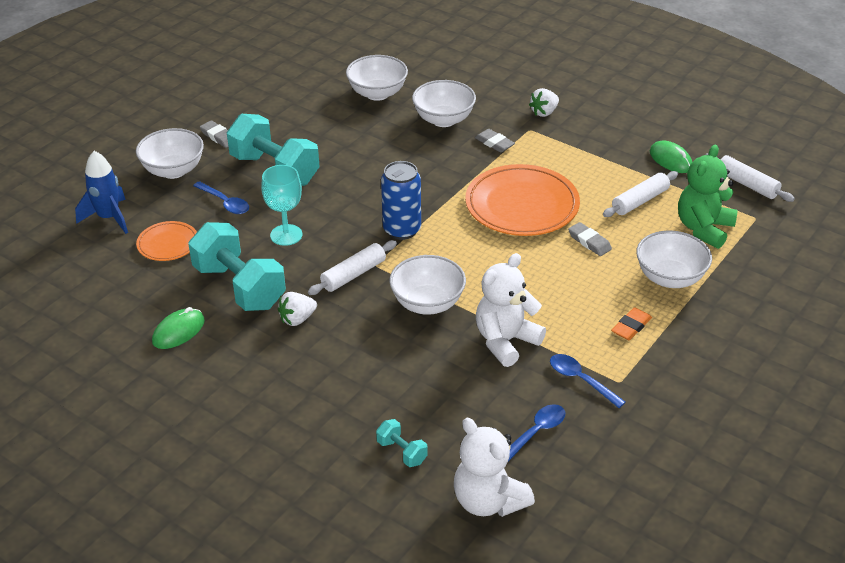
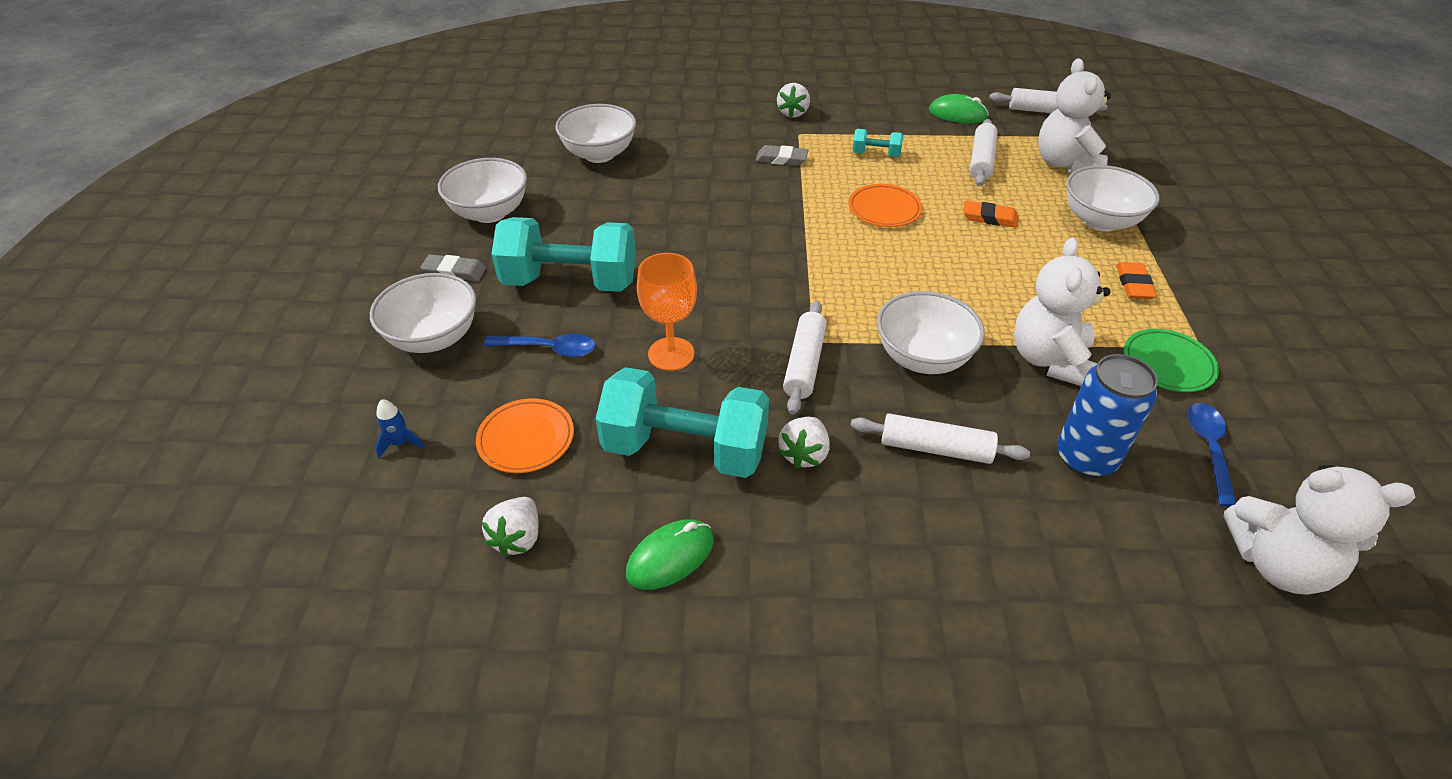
camera: 35 degrees left, 5 degrees up
blue rocket [75,151,128,234] -> blue rocket [375,399,424,458], size x0.48
green mouse [152,307,205,349] -> green mouse turned 45 degrees clockwise [626,519,714,590]
turquoise goblet [261,165,302,246] -> orange goblet [637,253,697,371]
turquoise dumbbell [376,419,428,467] -> turquoise dumbbell moved to [852,129,903,157]
blue can [381,161,421,240] -> blue can moved to [1057,354,1158,477]
white bowl [412,80,476,127] -> white bowl moved to [438,158,527,223]
orange plate [465,164,580,236] -> orange plate [849,184,922,227], size x0.52
blue spoon [550,354,626,408] -> green plate [1124,329,1219,392]
grey eraser [568,222,612,256] -> orange eraser [963,201,1019,228]
green teddy bear [678,145,738,249] -> white teddy bear [1038,58,1111,173]
none -> white strawberry [482,497,539,557]
none -> white rolling pin [851,414,1030,464]

